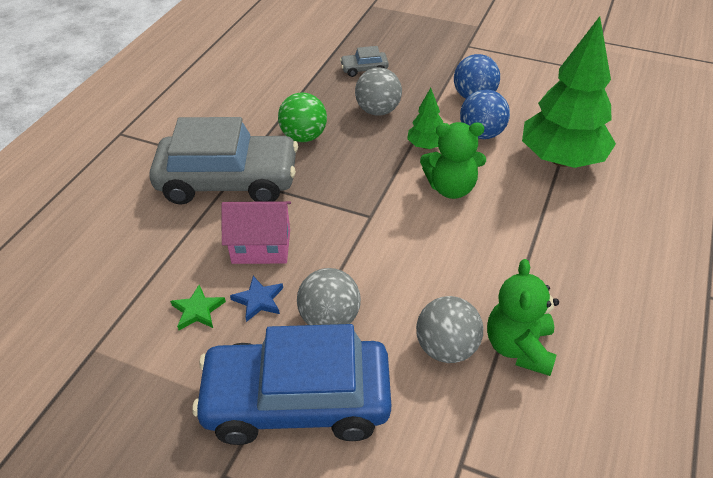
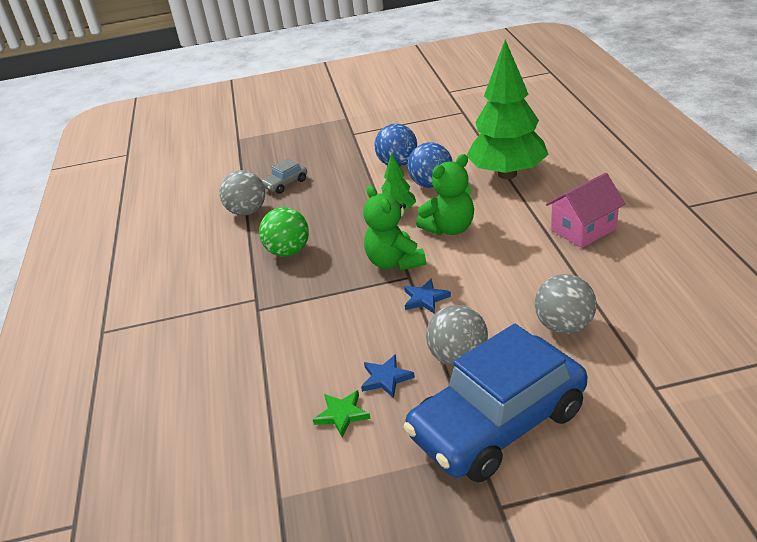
camera: 30 degrees left, 10 degrees down
grey car [149,117,298,204] -> none
pink house [221,201,291,264] -> pink house moved to [546,173,625,248]
grey ball [355,67,402,116] -> grey ball moved to [219,170,265,216]
green teddy bear [487,259,559,376] -> green teddy bear moved to [363,185,426,271]
none -> blue star [404,278,451,314]

